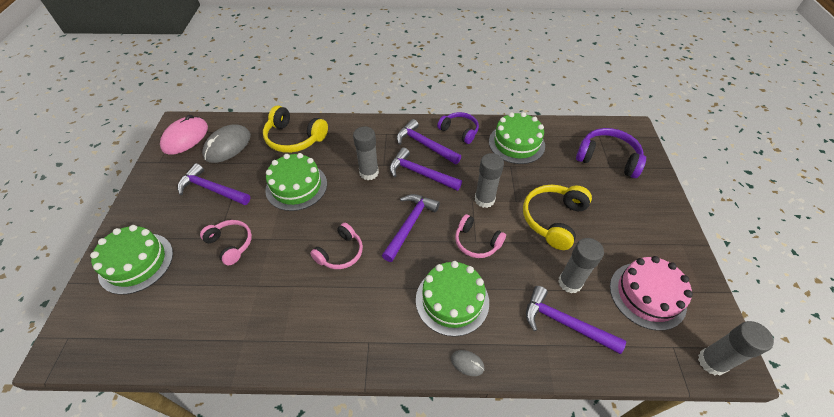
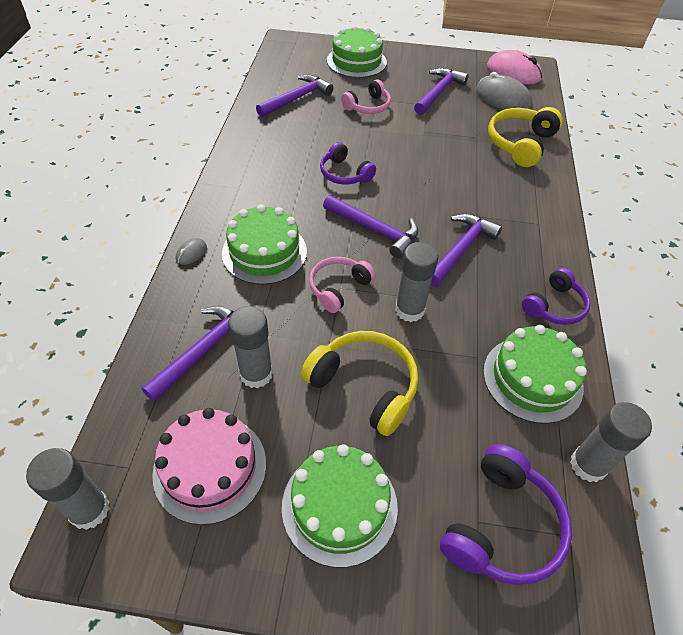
camera: 95 degrees right, 0 degrees up
green cake [265,153,327,211] -> green cake moved to [282,444,398,568]
pink headphones [310,223,363,269] -> purple headphones [320,142,376,185]
grey glue stick [353,126,379,180] -> grey glue stick moved to [570,402,652,482]
purple hammer [397,119,461,165] -> purple hammer moved to [256,74,333,117]

